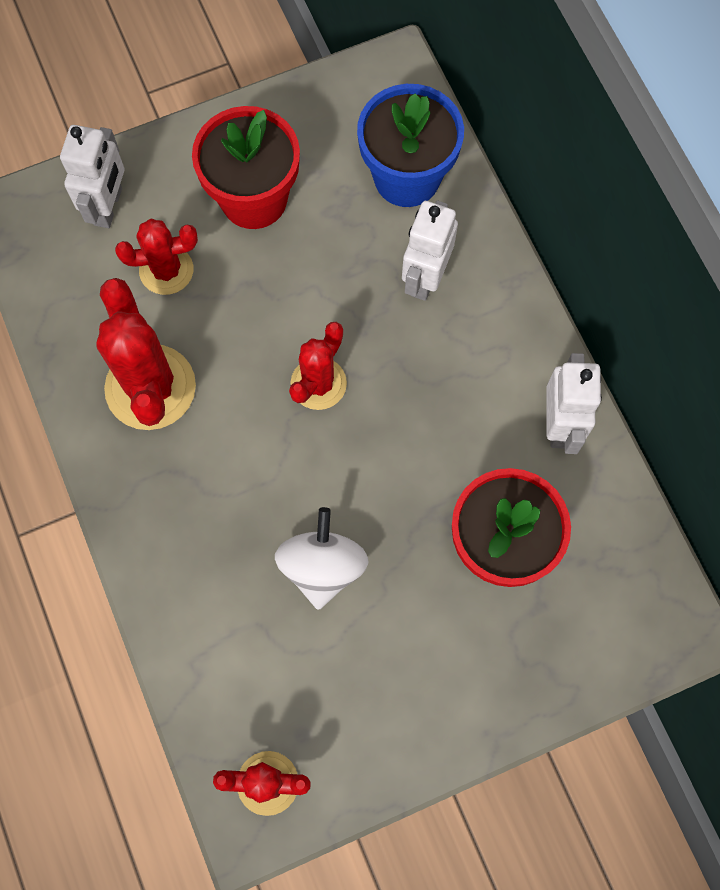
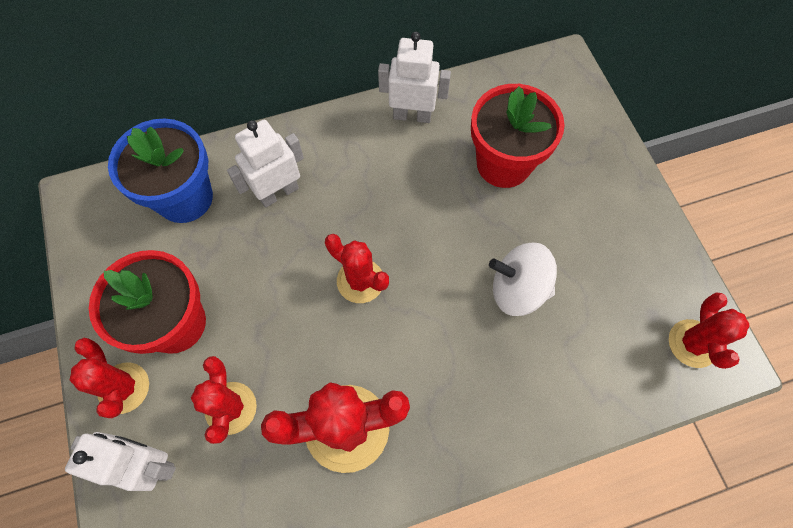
camera: 85 degrees left, 5 degrees down
white robot [402,201,458,301] -> white robot turned 120 degrees clockwise [227,120,304,208]
none -> red cactus [69,338,149,418]

